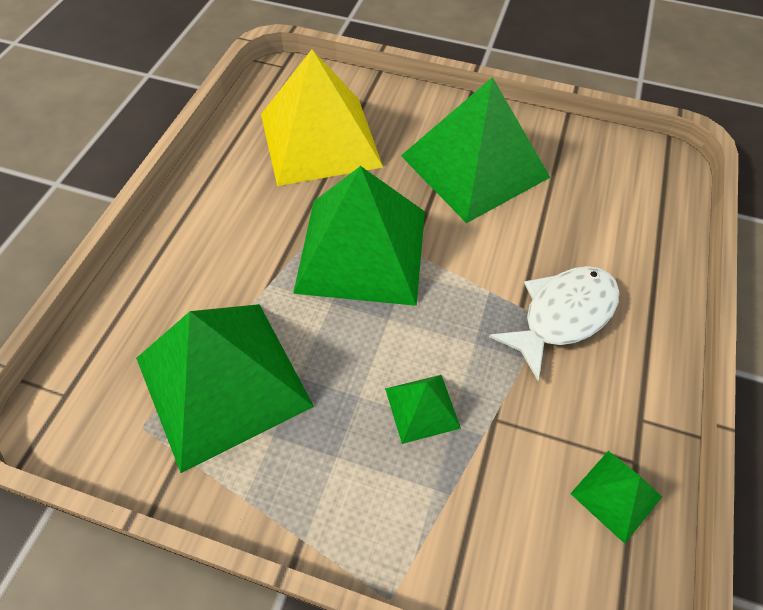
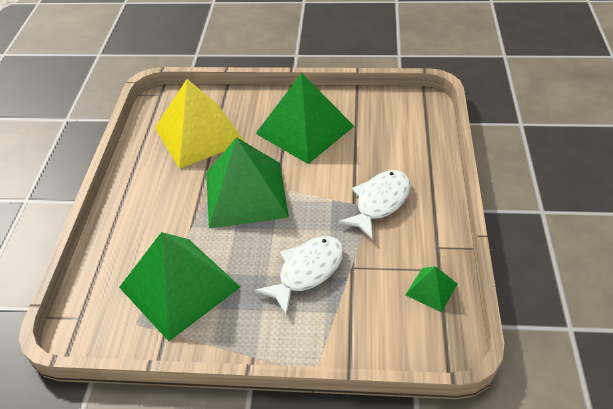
camera: 10 degrees left, 10 degrees down
green pyramid [385,375,461,444] -> white fish [254,236,344,316]

